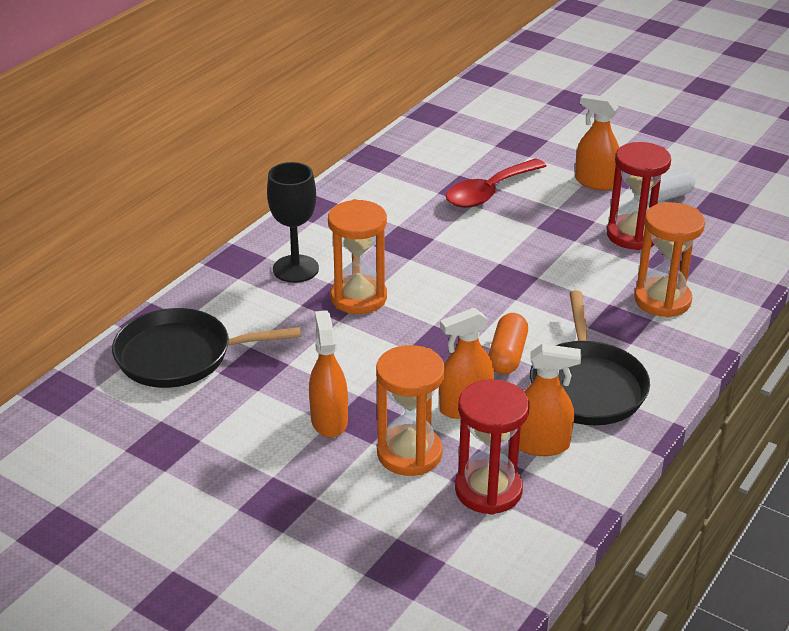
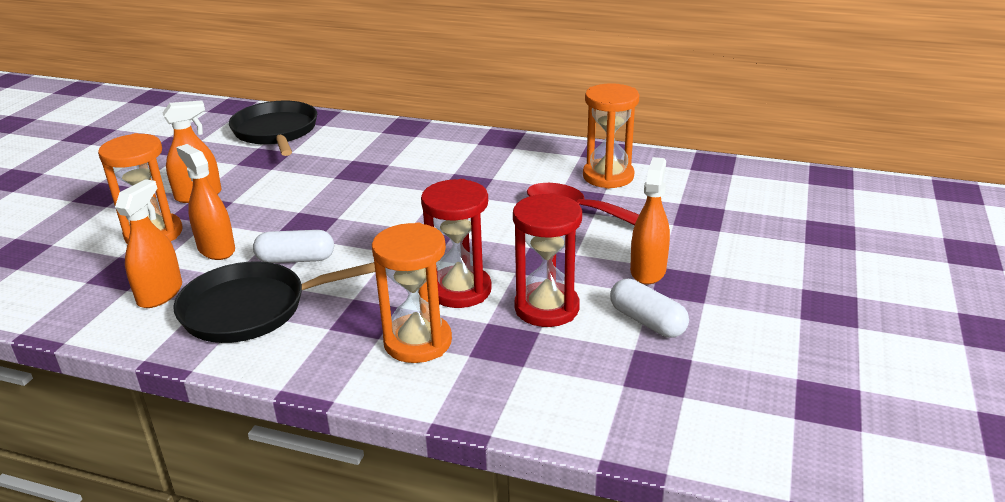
camera: 75 degrees right, 5 degrees down
black goblet [267,162,319,283] -> none
orange hourglass [328,199,387,314] -> orange hourglass moved to [583,83,639,189]
red hourglass [455,379,529,515] -> red hourglass moved to [421,179,492,308]
orange capsule [489,313,528,374] -> white capsule [253,230,334,263]
orange spray bottle [519,344,581,456] -> orange spray bottle turned 150 degrees counterclockwise [115,179,182,308]

